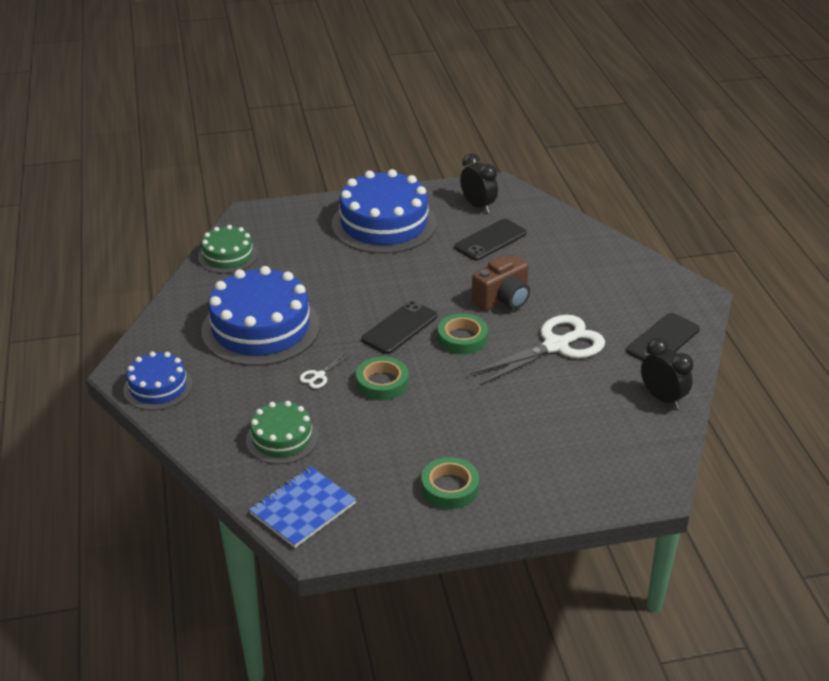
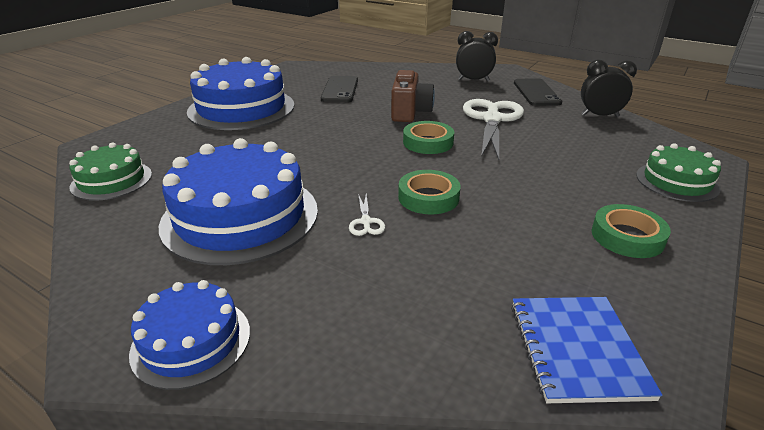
camera: 45 degrees left, 5 degrees down
green cake [246,401,318,464] -> green cake moved to [636,143,721,202]
black phone [362,301,437,354] -> none
black clock [460,153,498,213] -> black clock moved to [456,31,498,81]

